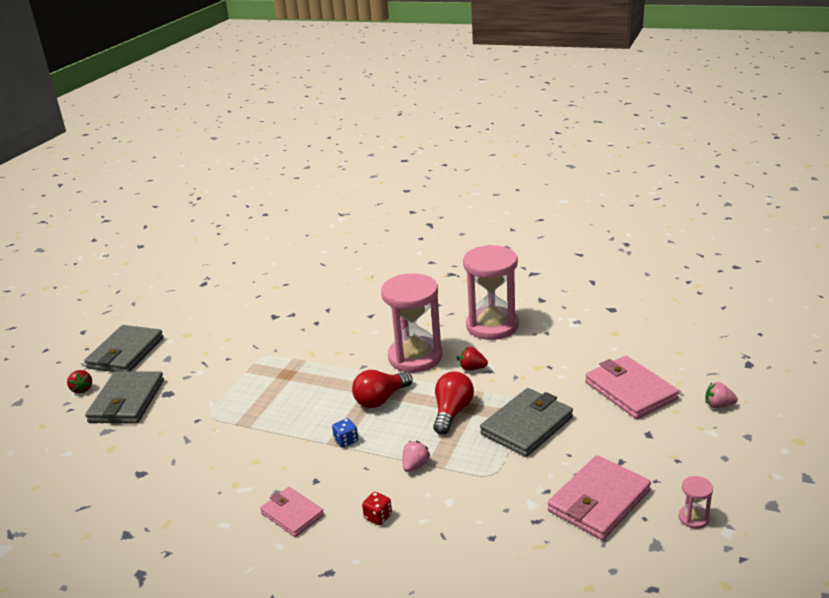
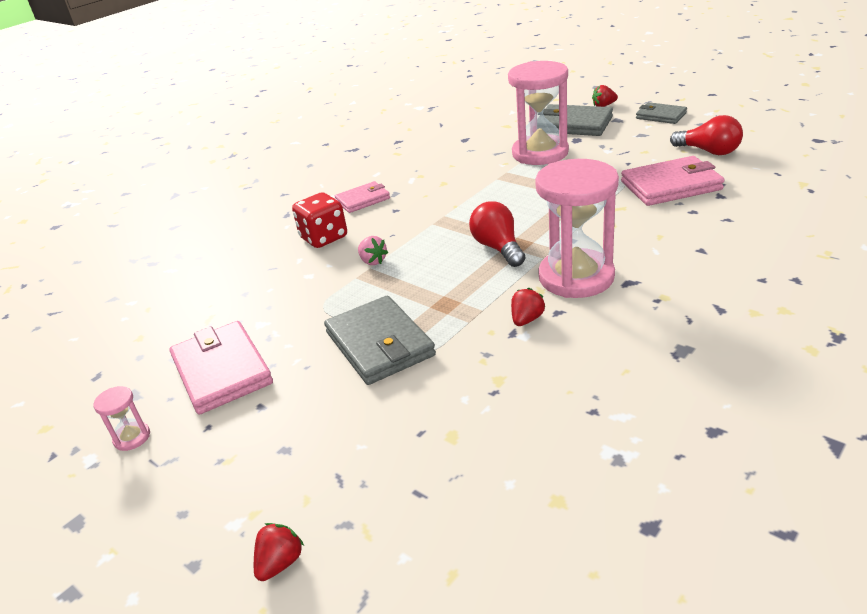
camera: 110 degrees right, 5 degrees up
grey wallet [84,325,164,372] -> grey wallet [636,102,687,124], size x0.61
blue dice [332,418,358,447] -> none
red dice [362,492,392,525] -> red dice [292,193,347,248], size x1.92
red light bulb [433,372,474,435] -> red light bulb moved to [670,115,743,155]
pink hourglass [463,245,519,340] -> pink hourglass moved to [508,61,569,165]
pink wallet [585,356,679,419] -> pink wallet moved to [621,156,725,206]
pink strawberry [706,382,738,408] -> red strawberry [254,523,304,581]

